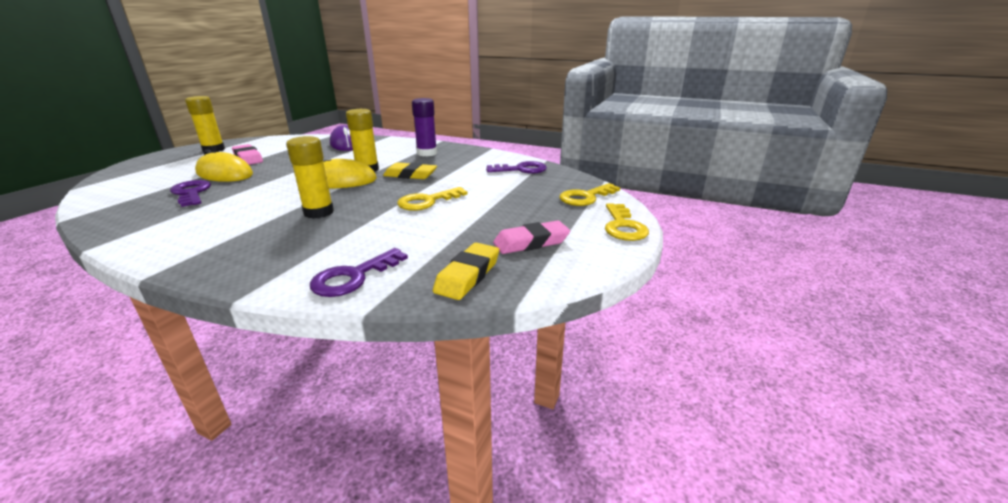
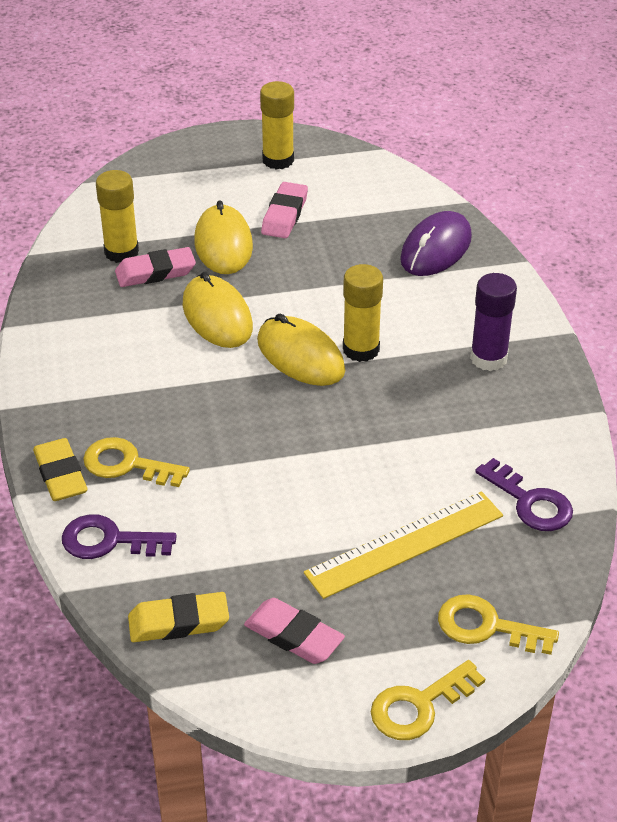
camera: 55 degrees right, 15 degrees up
purple key [170,180,211,207] -> pink eraser [115,247,196,287]
yellow glue stick [286,136,334,219] -> yellow glue stick moved to [96,170,139,263]
yellow eraser [383,162,437,179] -> yellow eraser moved to [33,438,88,501]
yellow key [397,187,467,211] -> yellow key moved to [83,437,190,487]
none -> yellow mouse [183,272,253,348]
none -> yellow ruler [304,491,503,599]

